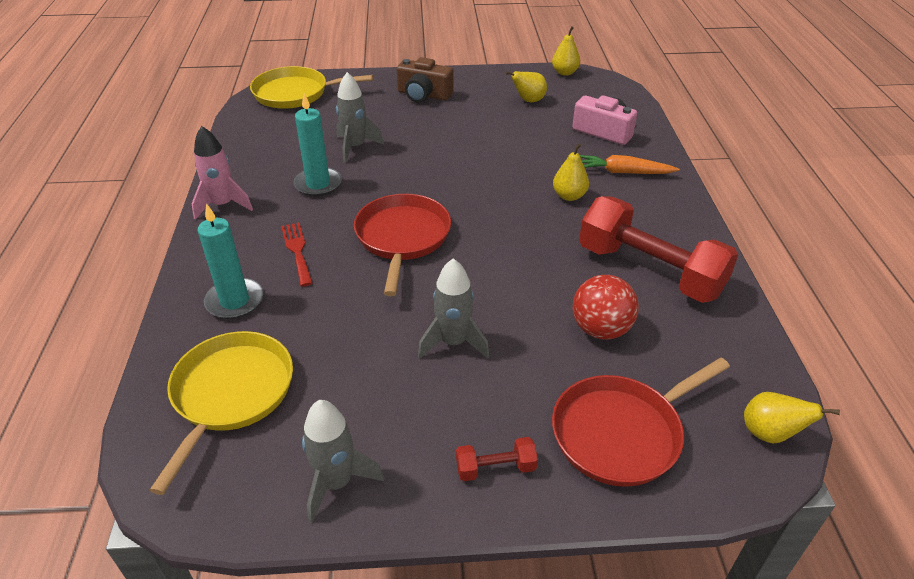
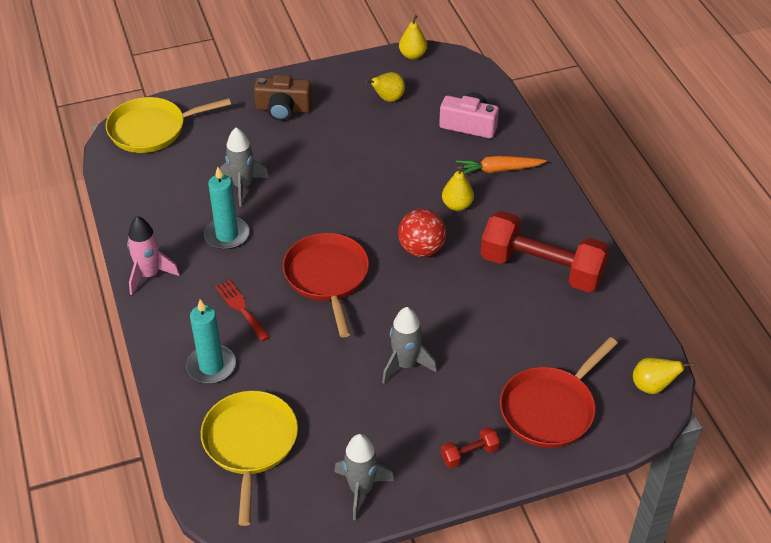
camera: 15 degrees left, 5 degrees up
red ball [573,275,639,340] -> red ball moved to [398,209,446,257]

